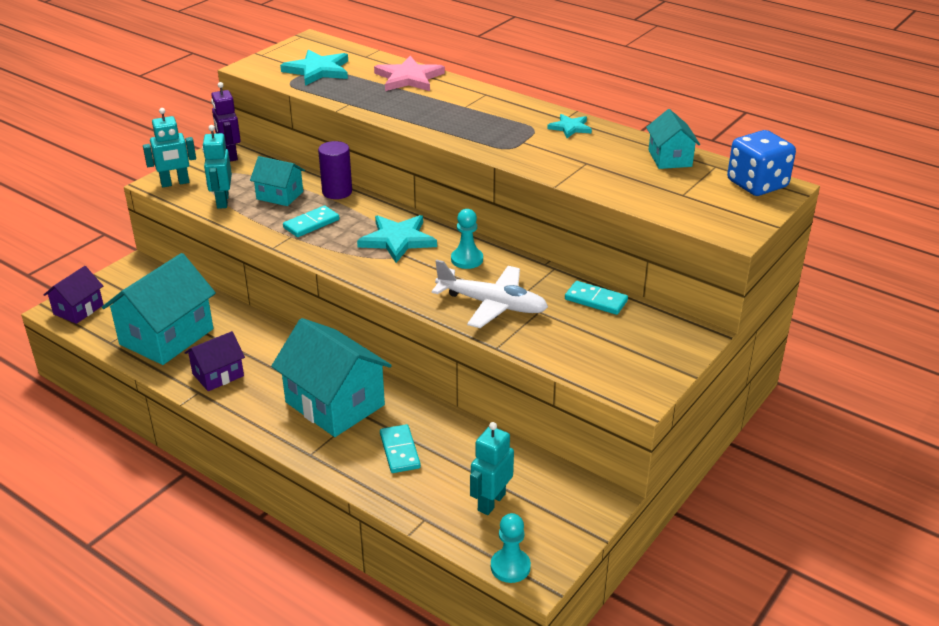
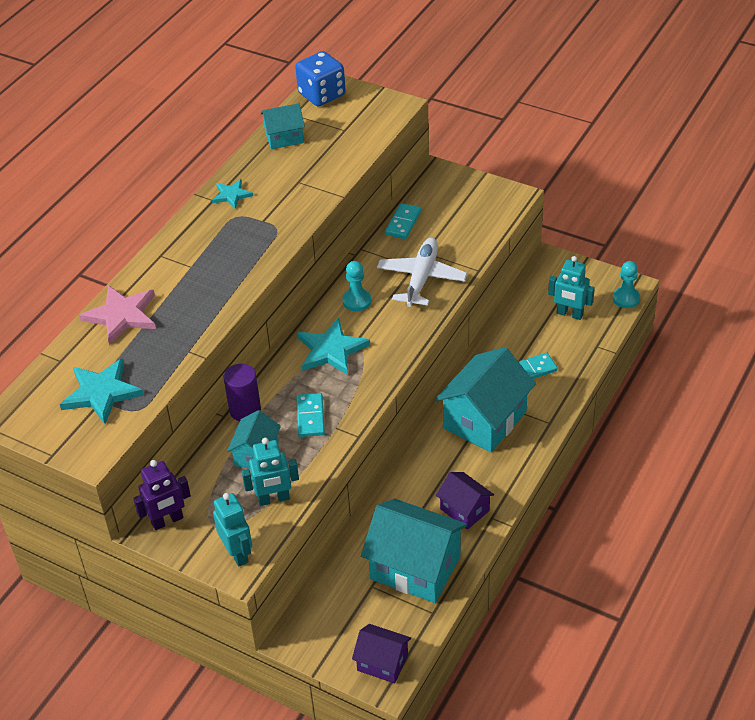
camera: 95 degrees left, 10 degrees up
turquoise domino [283,205,339,237] -> turquoise domino turned 45 degrees clockwise [296,393,325,437]

